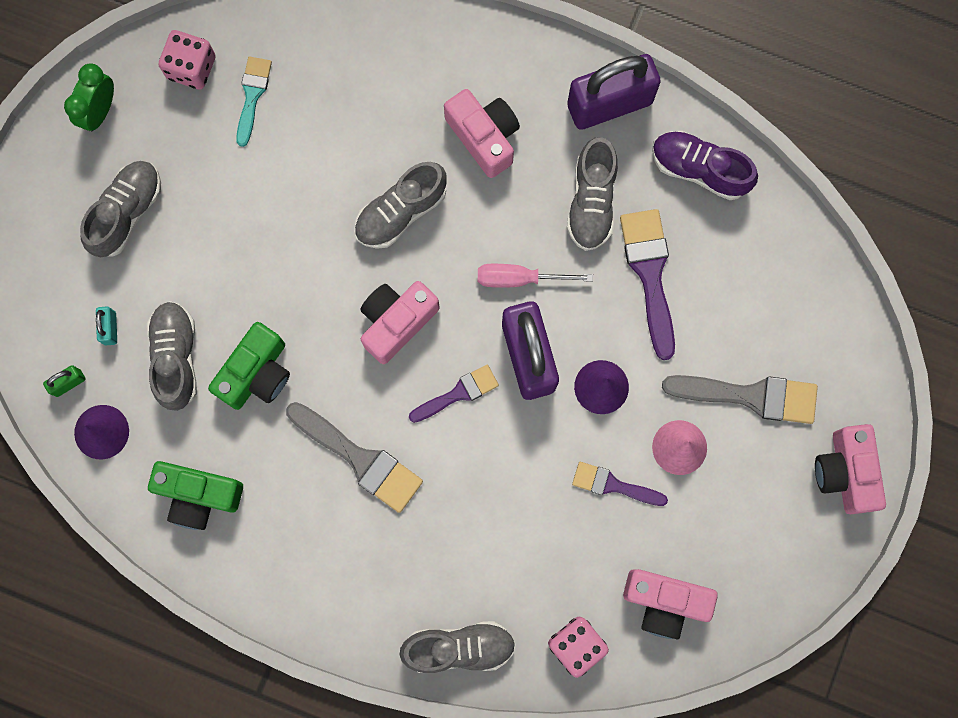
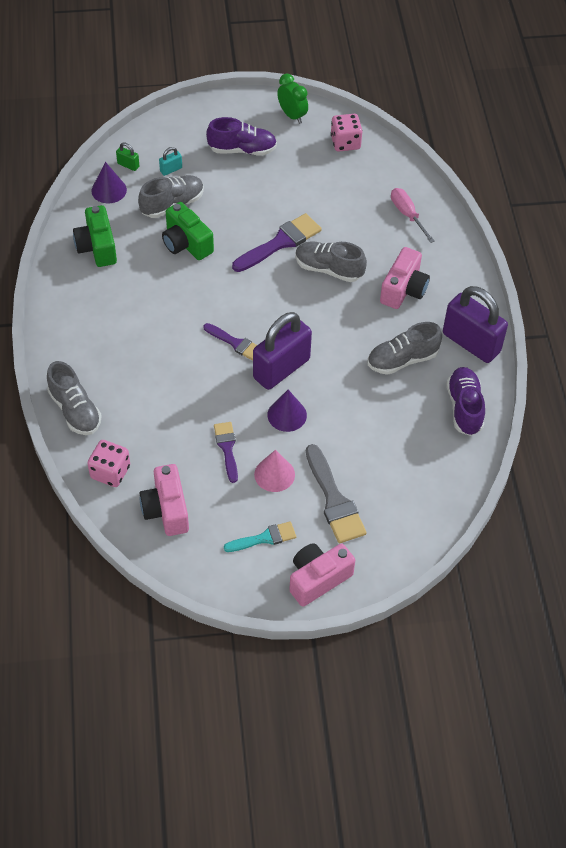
camera: 60 degrees right, 25 degrees down
green clock [64,64,114,132] -> green clock turned 60 degrees clockwise [277,73,308,124]
grey shoe [80,161,161,257] -> purple shoe [206,117,277,156]
green camera [208,322,290,410] -> green camera turned 45 degrees clockwise [162,202,214,260]
turquoise brush [236,57,272,147] -> turquoise brush moved to [224,521,296,552]
grey brush [286,402,423,513] -> none
pink camera [360,281,440,364] -> none
pink screwdriver [478,264,593,288] -> pink screwdriver moved to [391,188,435,243]
purple brush [620,209,675,360] -> purple brush moved to [232,213,322,272]

